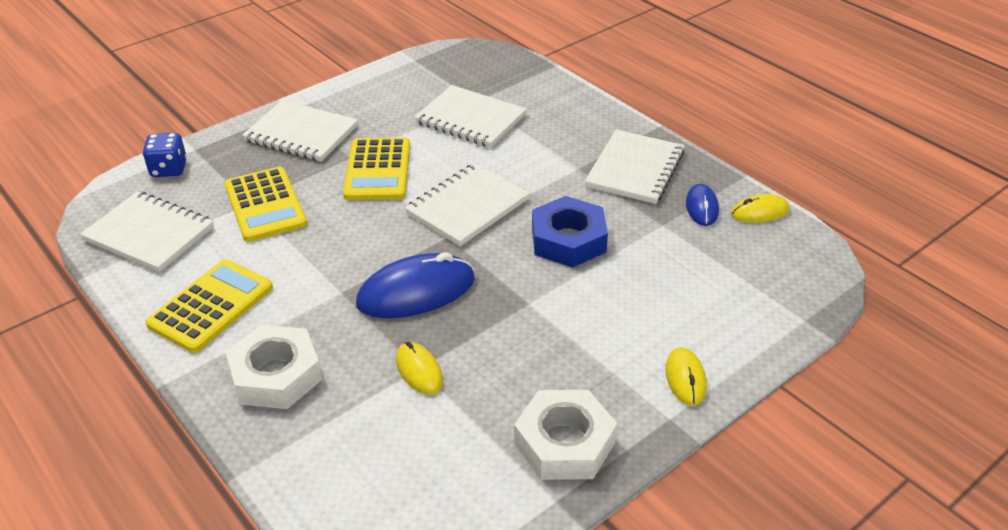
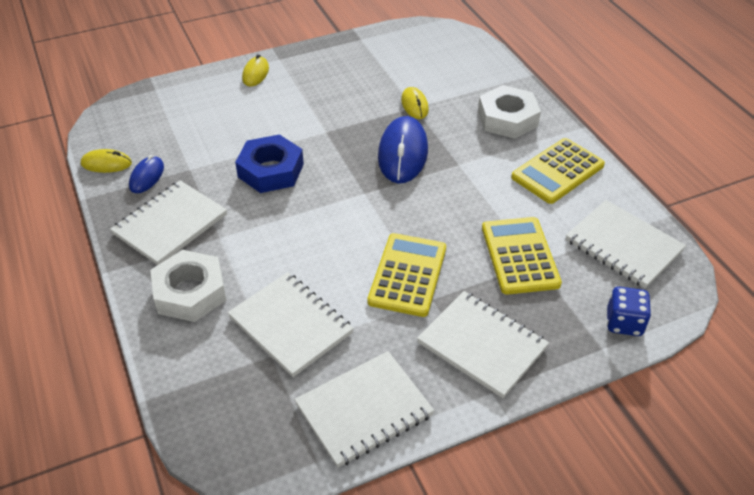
camera: 165 degrees left, 5 degrees up
blue mouse [356,252,475,318] -> blue mouse turned 75 degrees counterclockwise [378,116,428,184]
white notebook [405,163,530,246] -> white notebook moved to [294,351,434,468]
white nut [514,390,617,480] -> white nut moved to [150,250,226,322]

